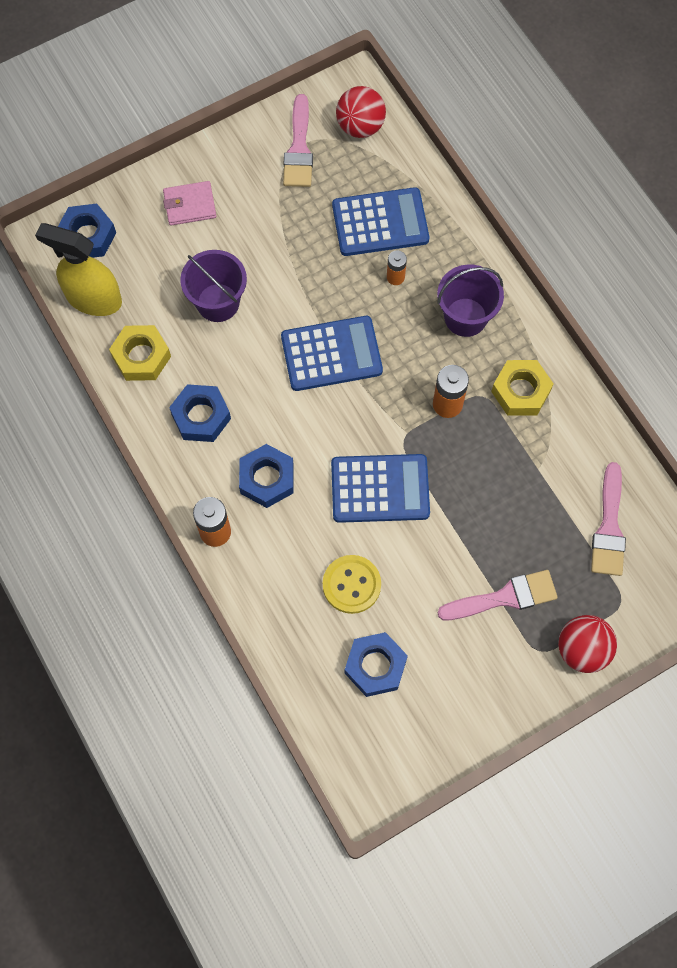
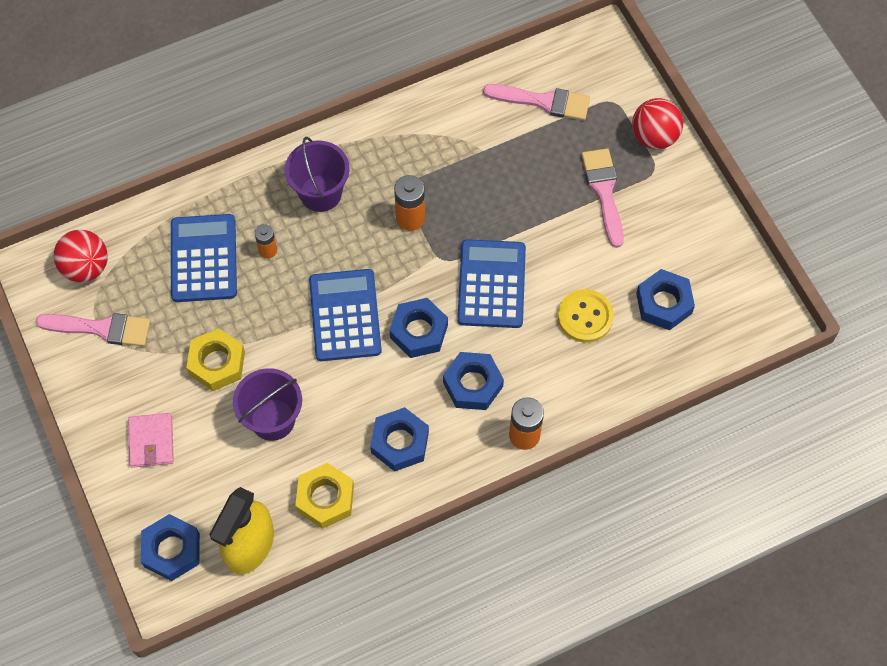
camera: 85 degrees left, 5 degrees down
yellow nut [491,360,554,416] -> yellow nut moved to [186,328,245,391]
none -> blue nut [389,298,448,358]

